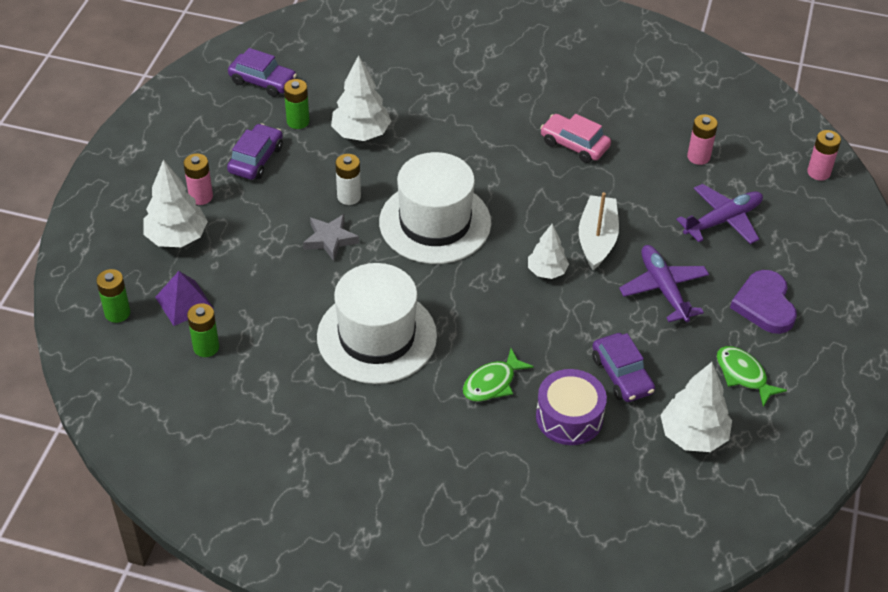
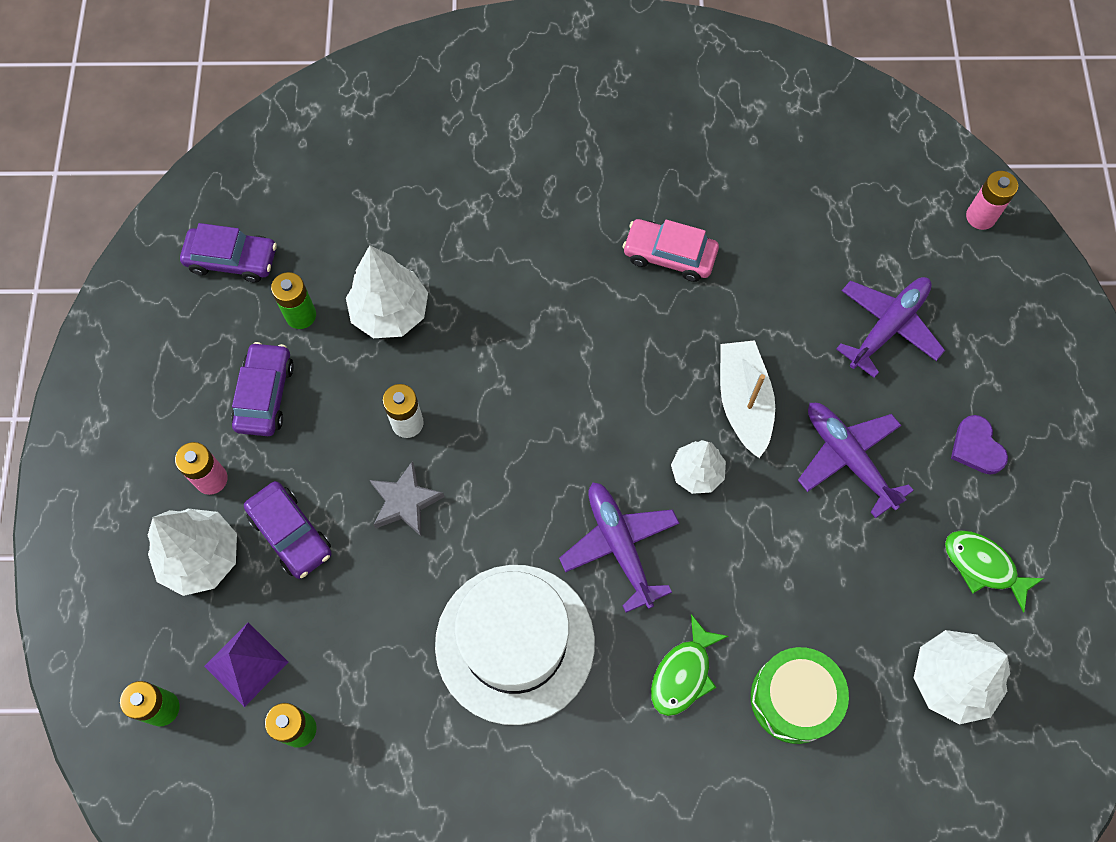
camera: 15 degrees left, 20 degrees up
white hat [379,152,491,264] -> none
purple drum [536,369,607,445] -> green drum [751,647,849,744]
purple car [592,333,655,402] -> purple car moved to [244,481,332,579]
pink battery [687,114,718,165] -> none
purple heart [730,270,797,334] -> purple heart [951,415,1008,475], size x0.65
none -> purple plane [559,482,679,613]

